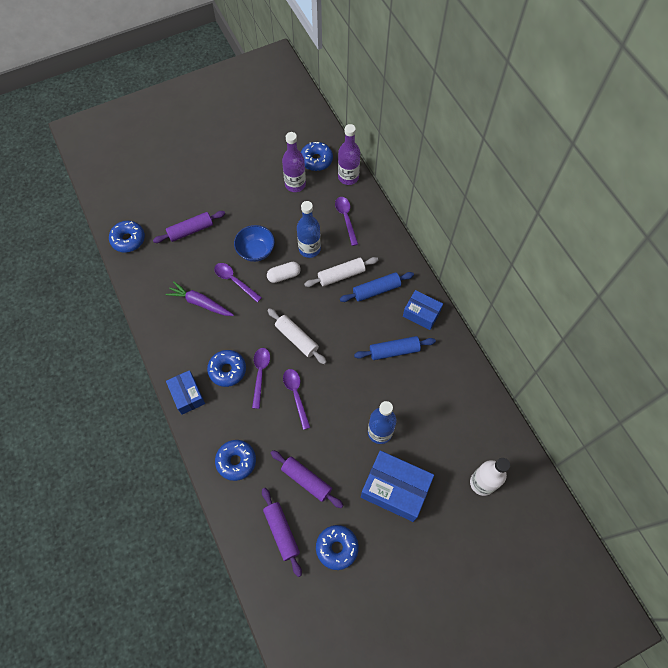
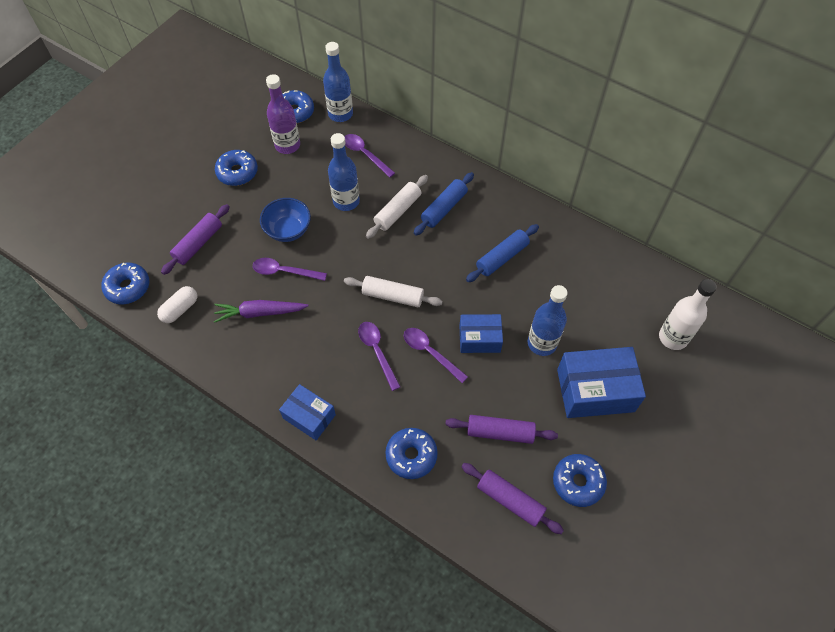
camera: 30 degrees left, 5 degrees down
blue donut [207,350,246,387] -> blue donut moved to [215,150,258,186]
white capsule [267,262,301,283] -> white capsule moved to [157,286,197,323]
purple bottle [338,124,360,185] -> blue bottle [323,42,353,122]
blue box [403,290,443,330] -> blue box moved to [459,314,503,353]

